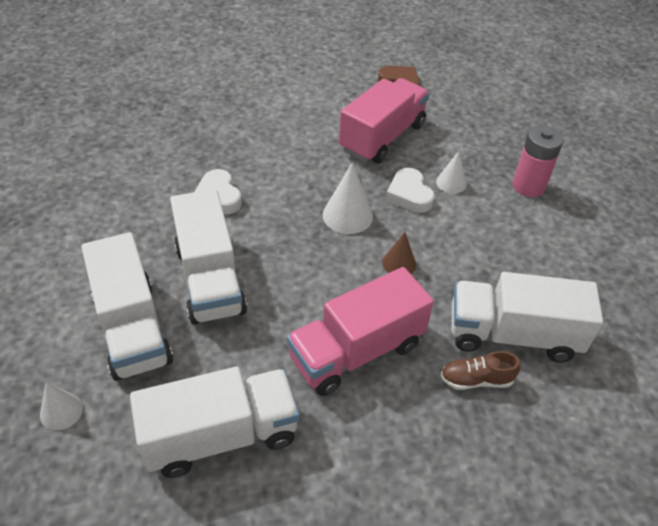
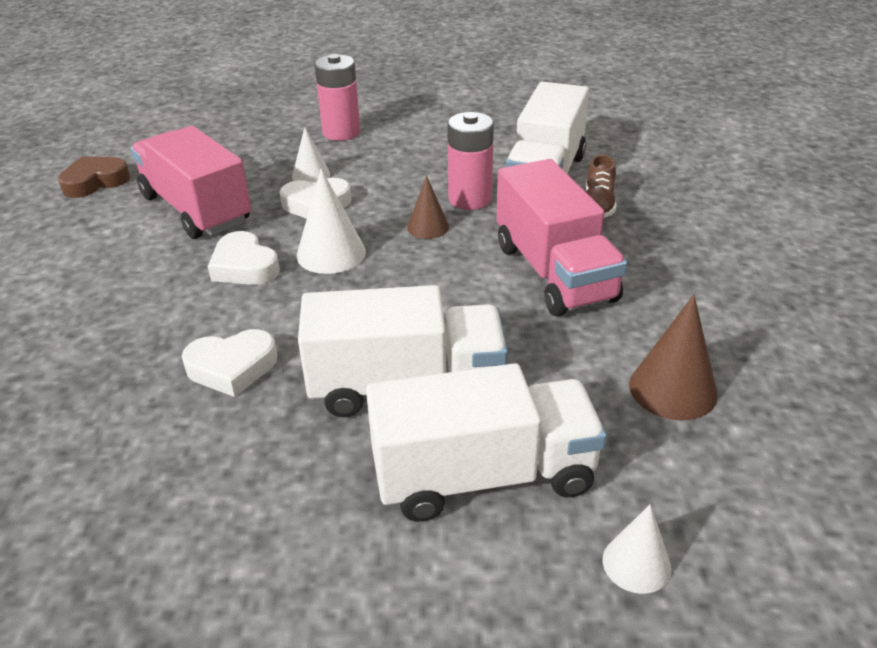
camera: 75 degrees left, 10 degrees down
white truck [130,367,299,478] -> brown cone [629,295,718,420]
none -> white heart [208,231,280,285]
none -> pink battery [447,112,494,210]

